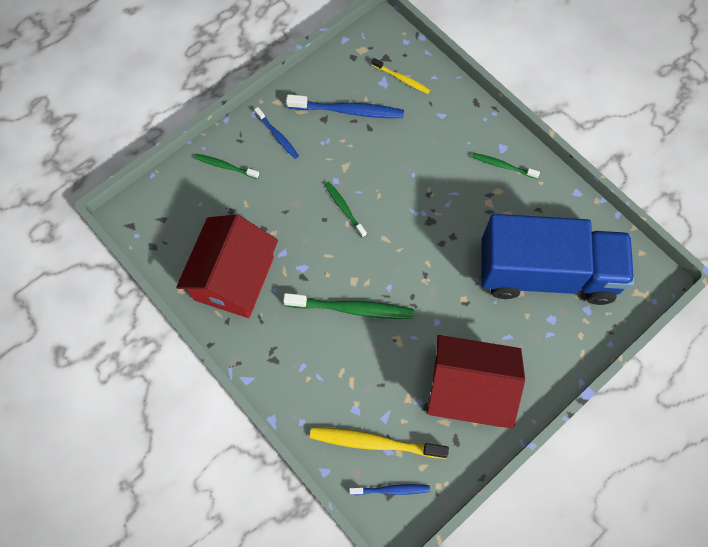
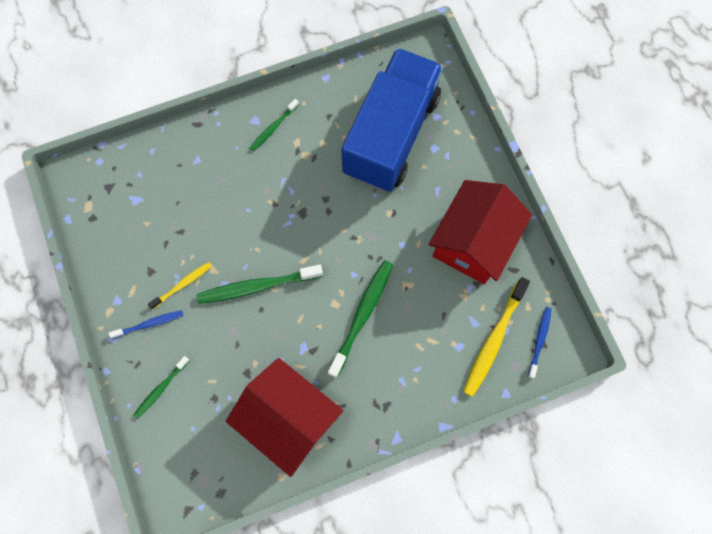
camera: 70 degrees left, 5 degrees up
blue toothbrush [286,94,404,118] -> none
green toothbrush [324,181,367,238] -> green toothbrush [196,264,323,304], size x1.75
yellow toothbrush [372,58,430,94] -> yellow toothbrush moved to [148,262,212,310]

